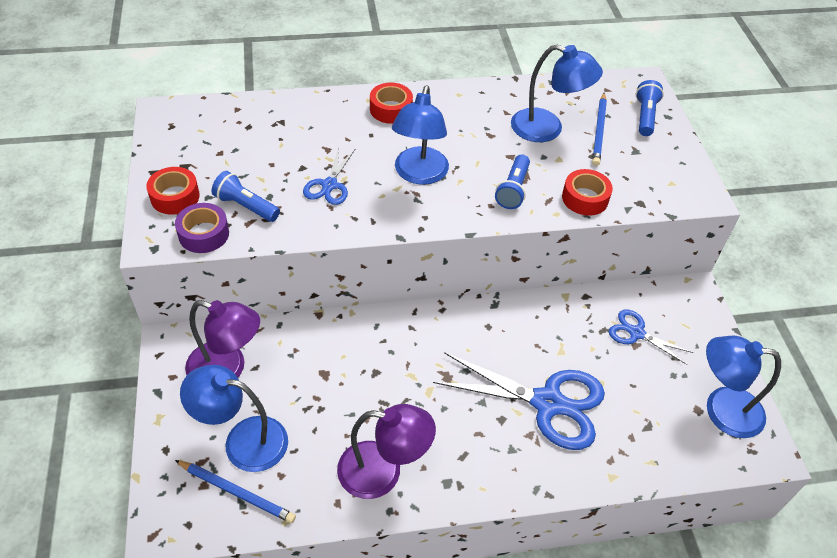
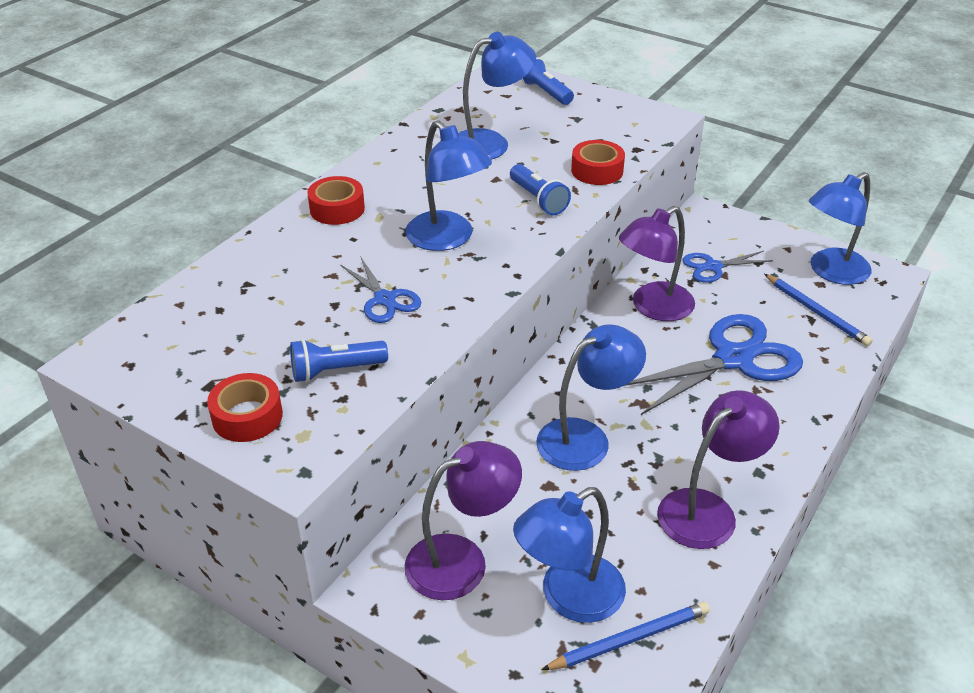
camera: 45 degrees left, 10 degrees down
purple tape [175,203,229,253] -> none
blue pencil [592,93,607,166] -> blue pencil moved to [764,274,873,346]
none -> blue lamp [536,324,646,471]
none -> purple lamp [619,206,695,321]

